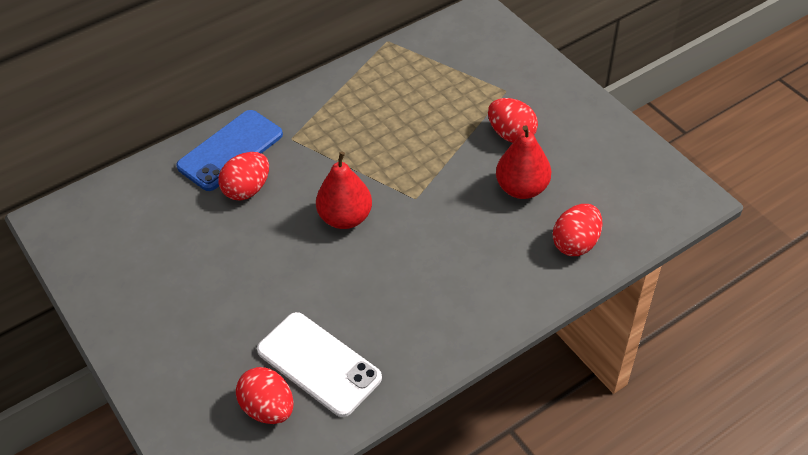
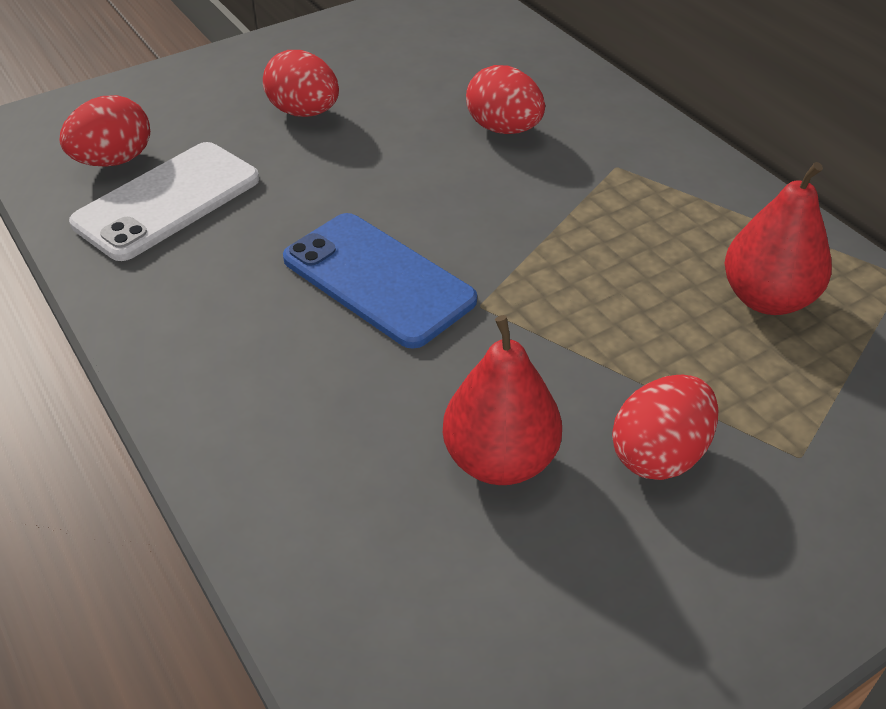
camera: 90 degrees right, 5 degrees down
blue phone [176,110,283,191] -> blue phone moved to [283,213,477,349]
red pear [316,152,372,229] -> red pear moved to [724,162,832,315]
red egg [553,204,602,256] -> red egg moved to [263,50,339,117]

